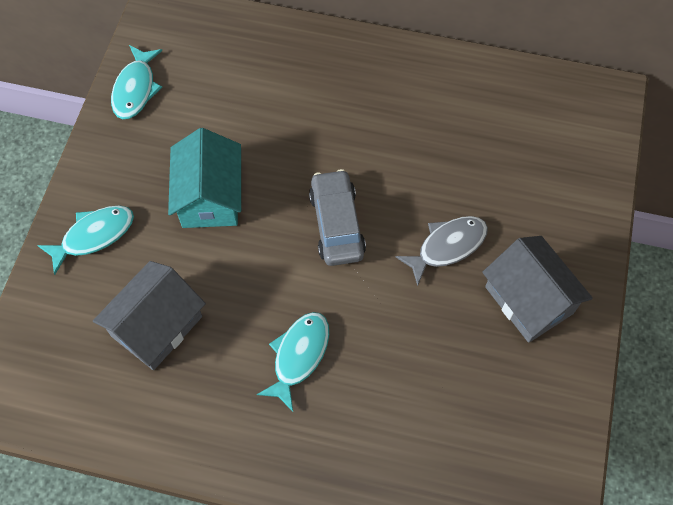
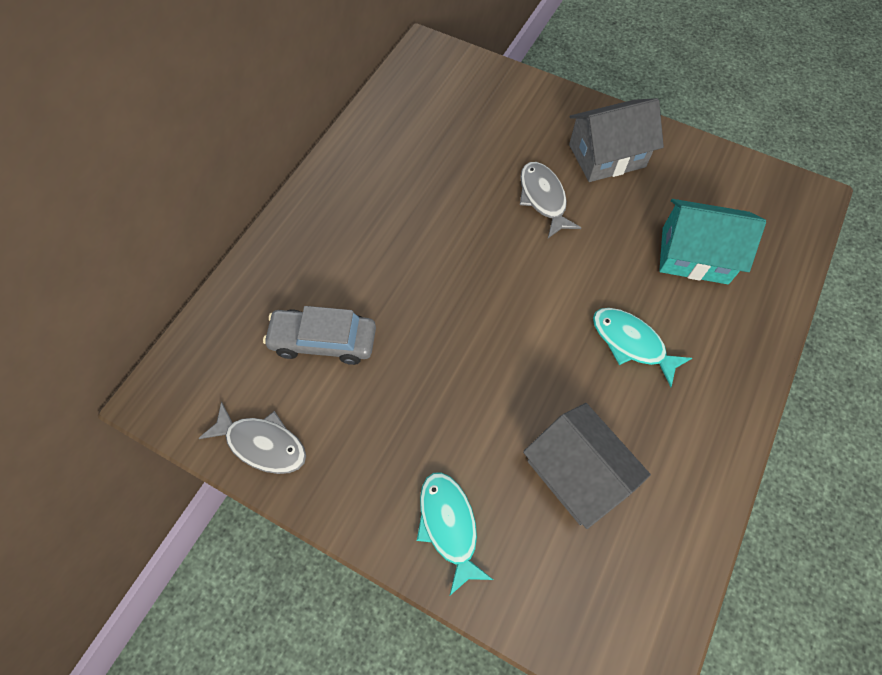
camera: 75 degrees left, 0 degrees up
turquoise fish [111,45,162,119] -> grey fish [198,402,306,474]
turquoise house [168,128,241,228] -> turquoise house moved to [659,199,766,284]
grey car [309,169,366,266] -> grey car moved to [263,306,376,365]

